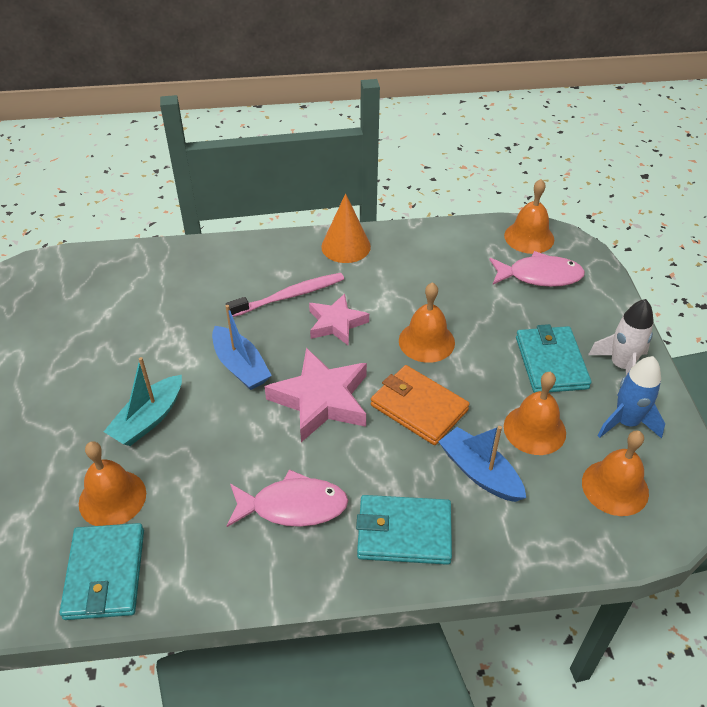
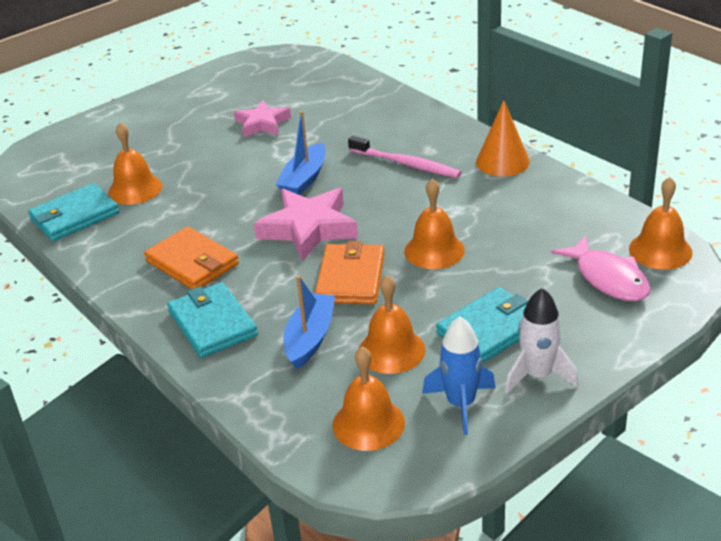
camera: 60 degrees right, 10 degrees down
turquoise boat [104,357,182,446] -> none
pink fish [227,469,349,527] -> orange wallet [144,226,239,289]
pink star [309,293,369,346] -> pink star moved to [234,100,291,138]

